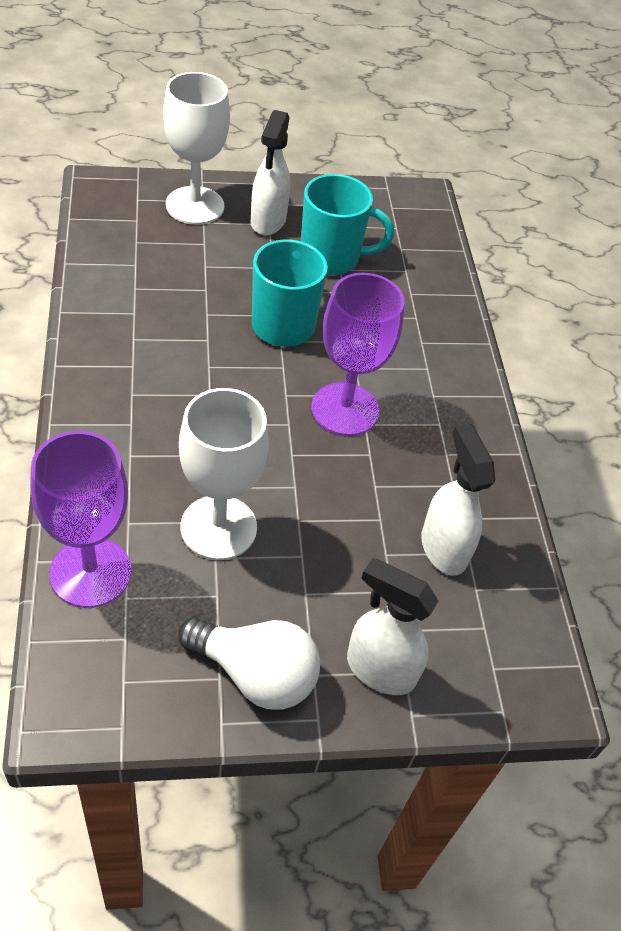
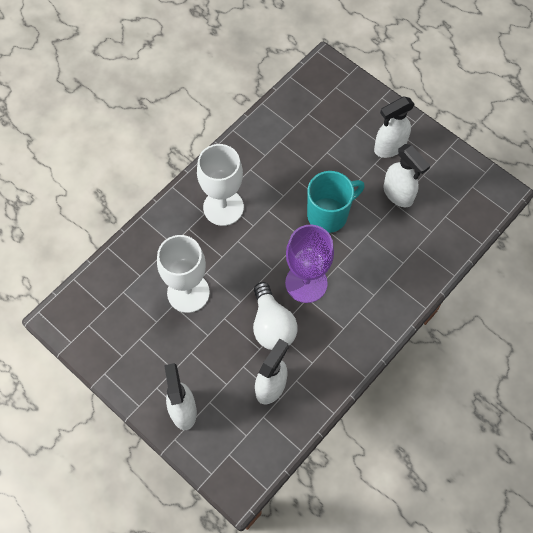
camera: 55 degrees right, 15 degrees up
purple goblet [30,431,131,608] -> none
white goblet [163,72,230,225] -> white goblet moved to [197,144,244,226]
white light bulb [178,618,320,710] -> white light bulb moved to [253,282,298,350]
turquoise mug [301,174,394,275] -> white spray bottle [383,144,430,207]

